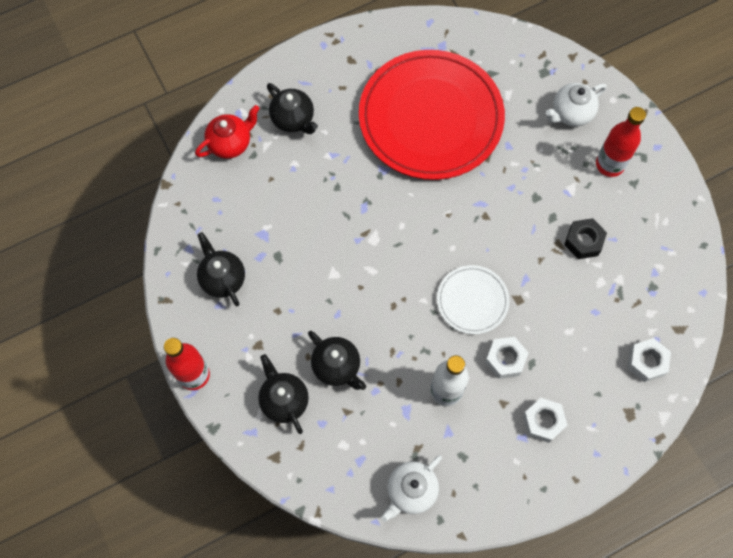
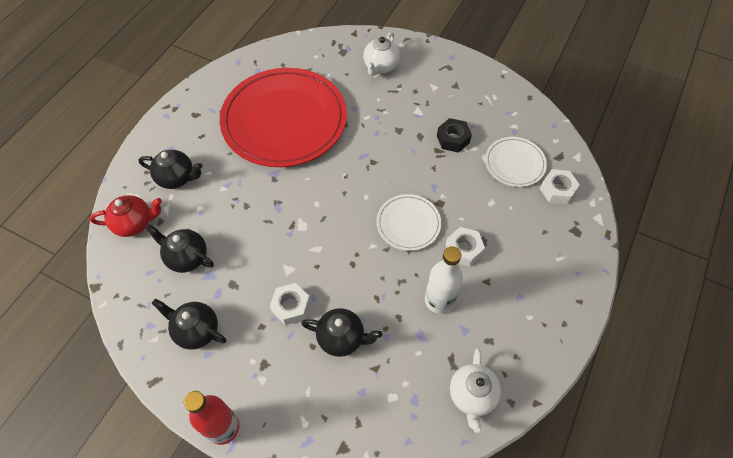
camera: 35 degrees left, 10 degrees down
red teapot [195,105,259,159] -> red teapot turned 60 degrees clockwise [90,195,162,237]
black teapot [258,354,309,434] -> black teapot moved to [145,224,214,273]
white nut [523,398,567,443] -> white nut moved to [270,283,310,325]
red bottle [596,107,646,177] -> none
none -> white plate [485,137,547,187]

